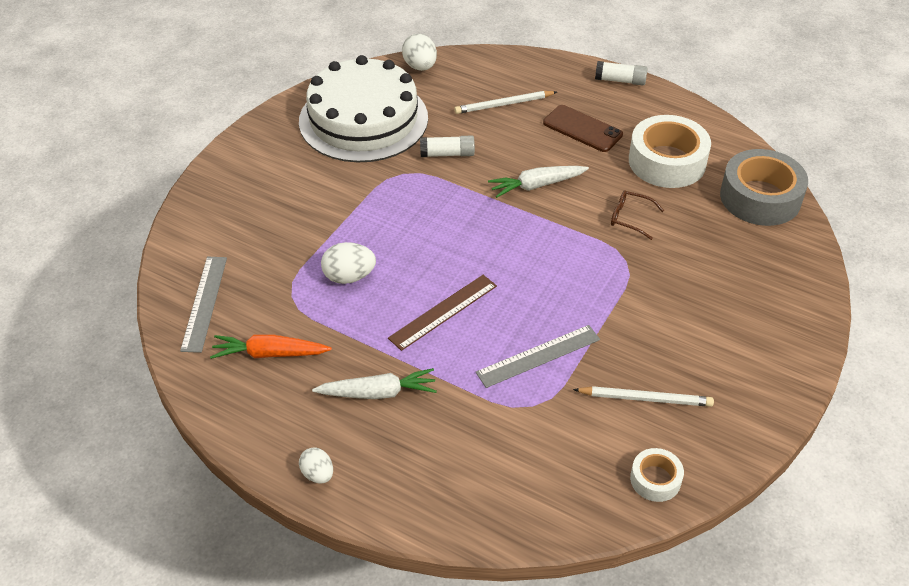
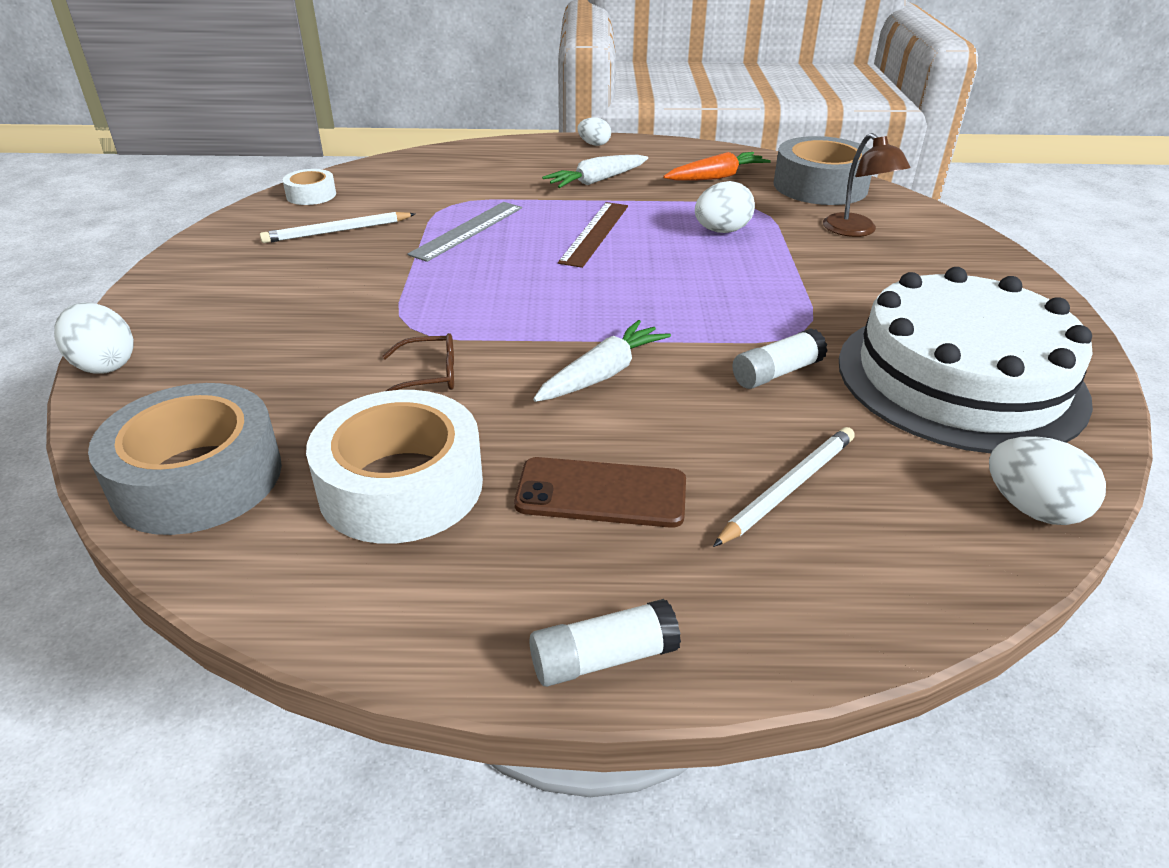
camera: 150 degrees right, 10 degrees down
grey ruler [180,257,227,353] -> grey tape [773,136,872,205]
none -> white egg [54,302,134,374]
none -> brown lamp [823,133,910,237]

